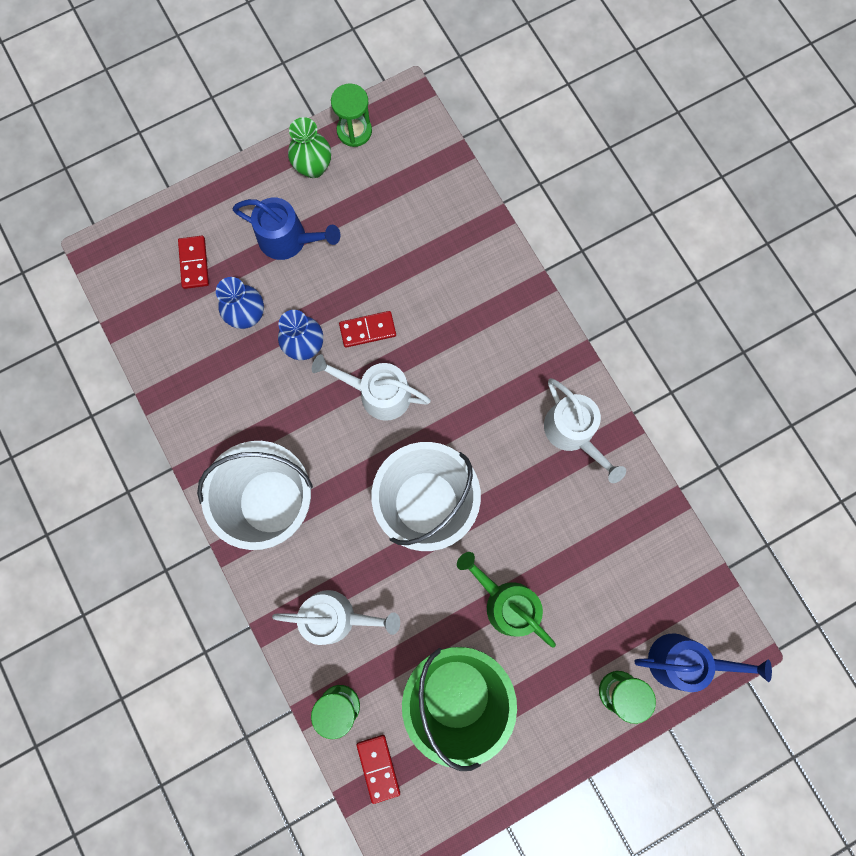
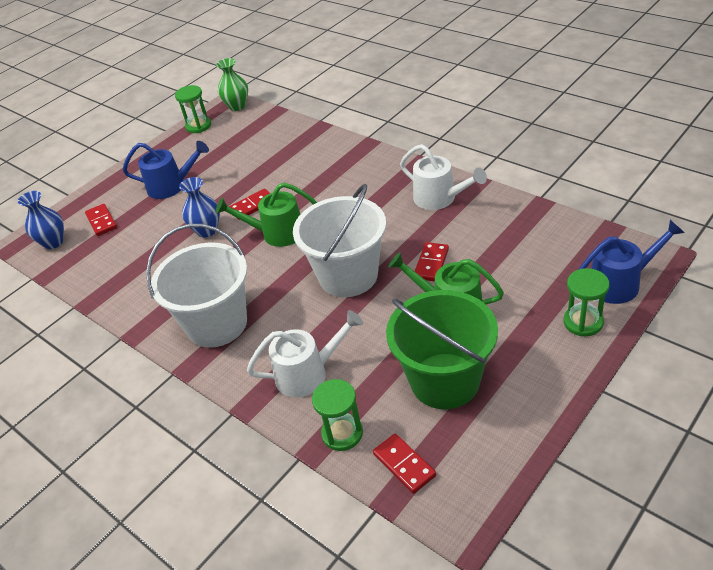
camera: 15 degrees left, 35 degrees down
blue vase [216,277,264,329] -> blue vase moved to [18,191,64,249]
green vase [288,117,331,178] -> green vase moved to [216,58,248,111]
white watering can [312,354,431,421] -> green watering can [216,183,317,247]
none -> red domino [415,242,449,282]

